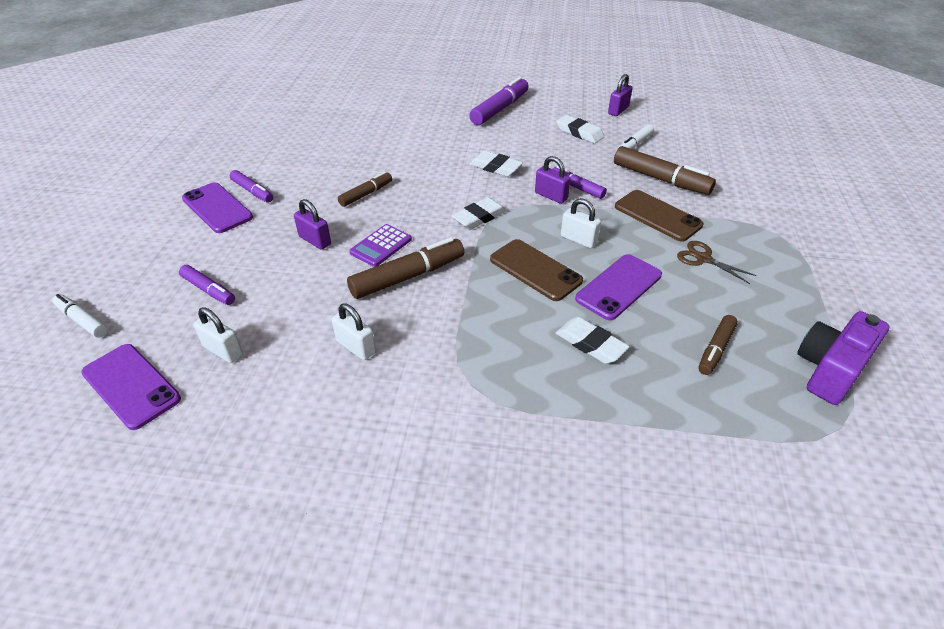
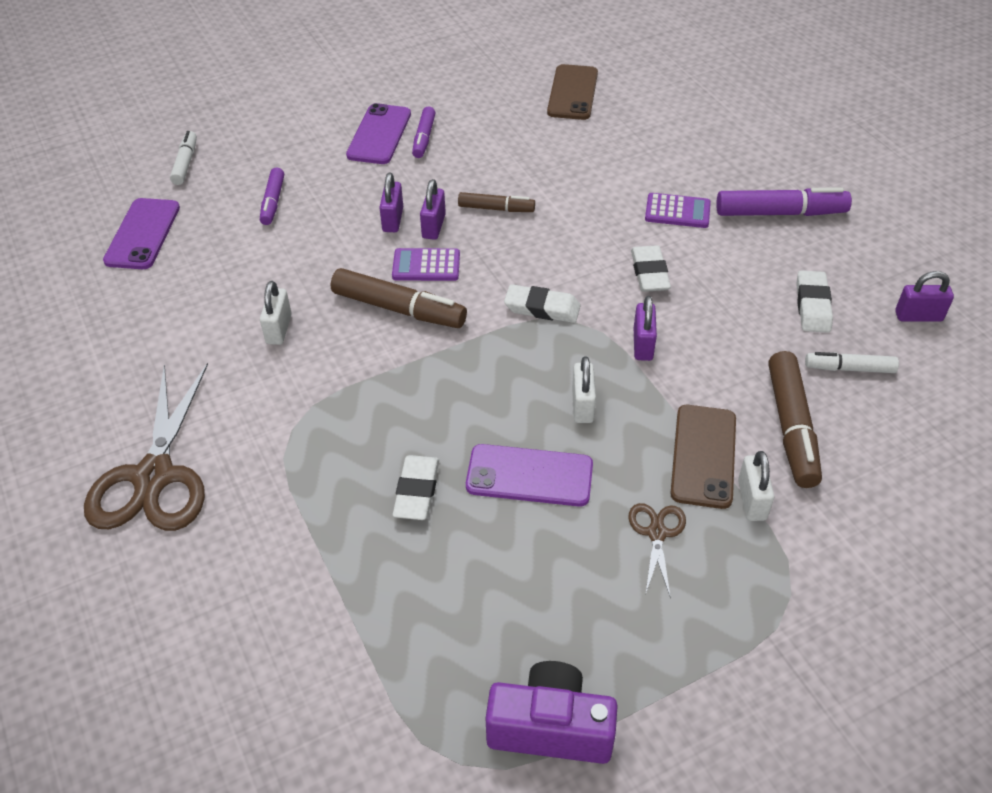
camera: 55 degrees right, 5 degrees up
white padlock [193,307,243,363] -> white padlock moved to [738,451,774,521]
brown phone [490,239,583,301] -> brown phone moved to [547,64,598,120]
purple marker [553,166,607,199] -> none
brown marker [698,315,738,375] -> none
none -> brown scissors [84,363,208,531]
none -> purple padlock [420,179,446,240]
none -> purple calculator [645,193,711,228]

